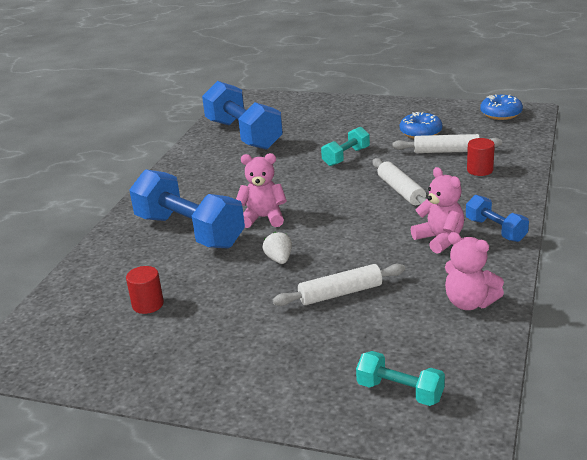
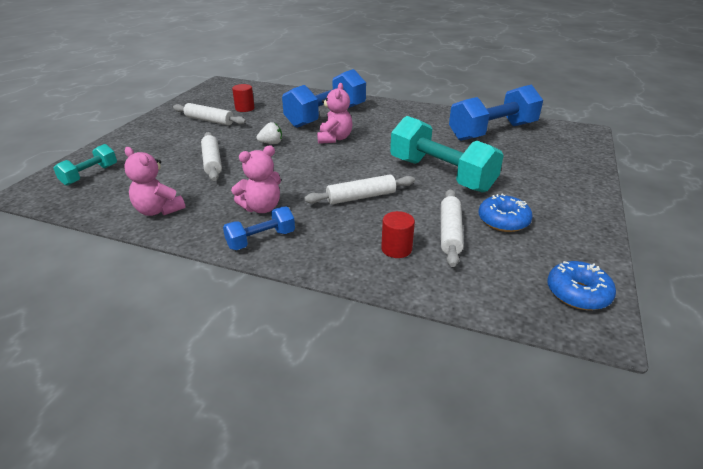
camera: 90 degrees right, 5 degrees up
turquoise dumbbell [321,127,370,166] -> turquoise dumbbell [390,116,504,193], size x1.98
pink teddy bear [445,232,504,310] -> pink teddy bear turned 90 degrees counterclockwise [124,147,186,216]
none -> white rolling pin [173,103,246,125]

